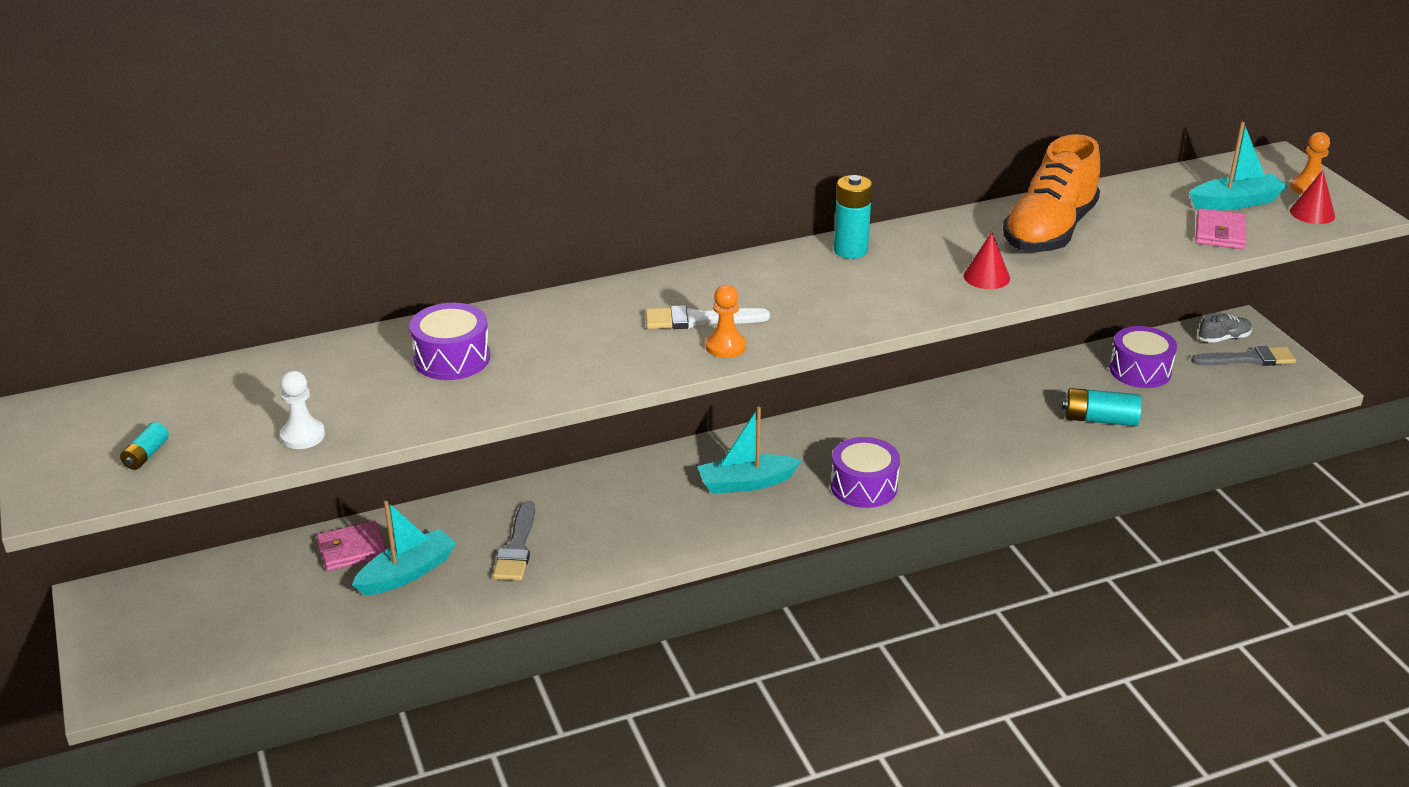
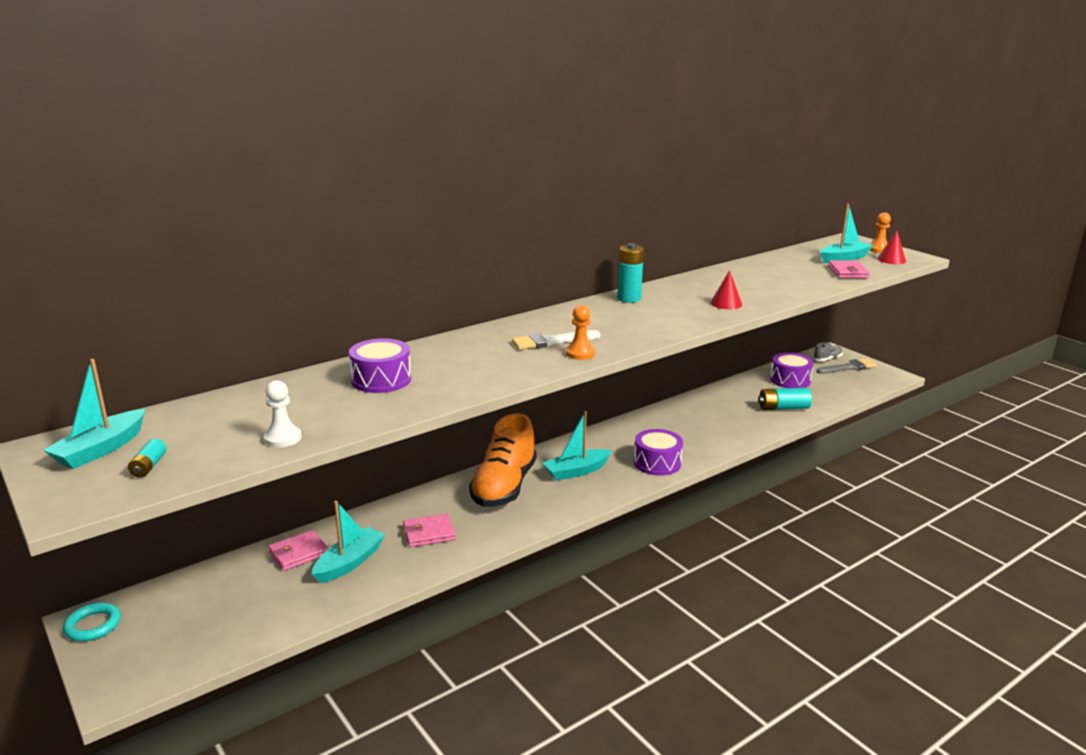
camera: 15 degrees left, 10 degrees down
grey brush [493,501,535,581] -> pink wallet [403,514,456,547]
orange shoe [1003,134,1100,252] -> orange shoe moved to [469,414,537,507]
none -> turquoise boat [43,359,145,469]
none -> turquoise ring [63,602,121,641]

